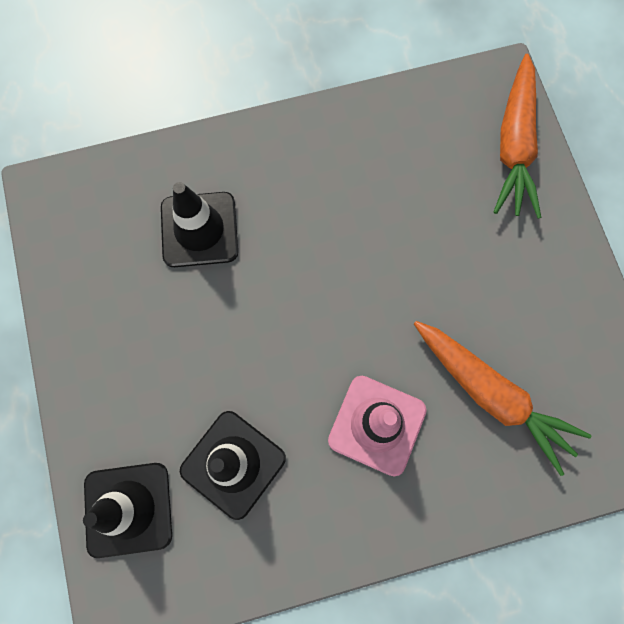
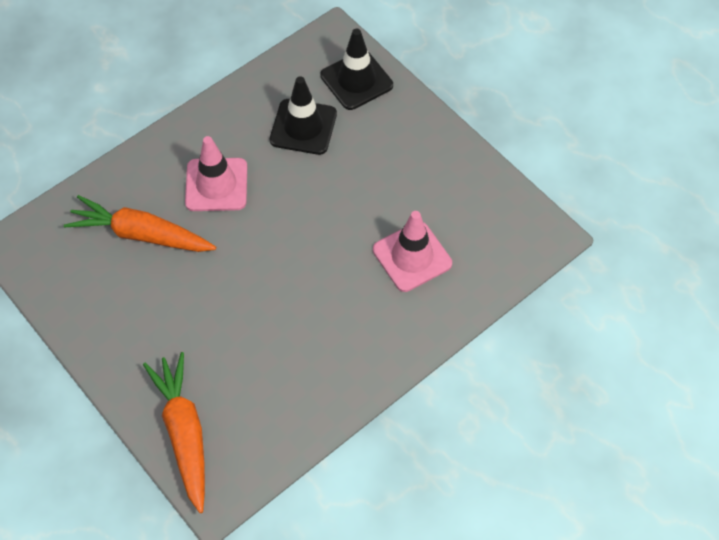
camera: 155 degrees right, 15 degrees down
black traffic cone [161,182,238,267] -> pink traffic cone [373,211,452,292]

